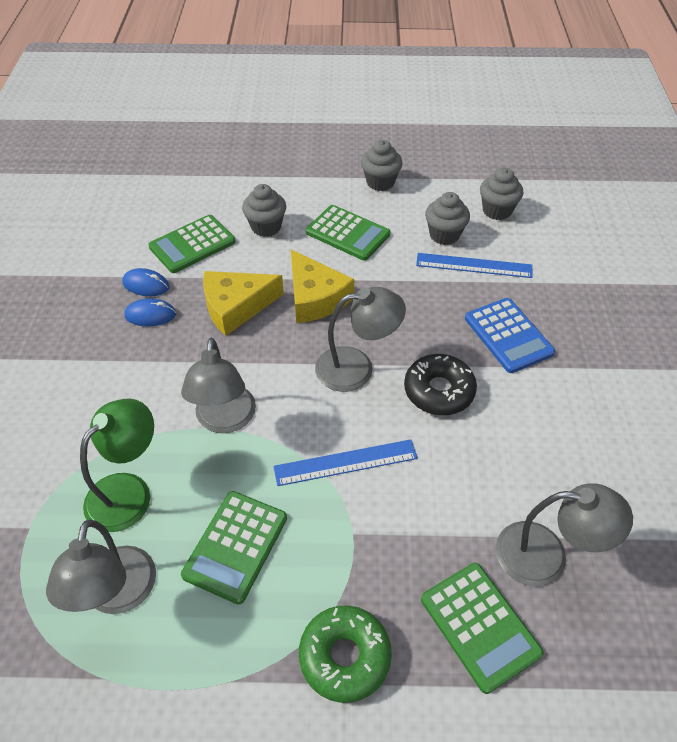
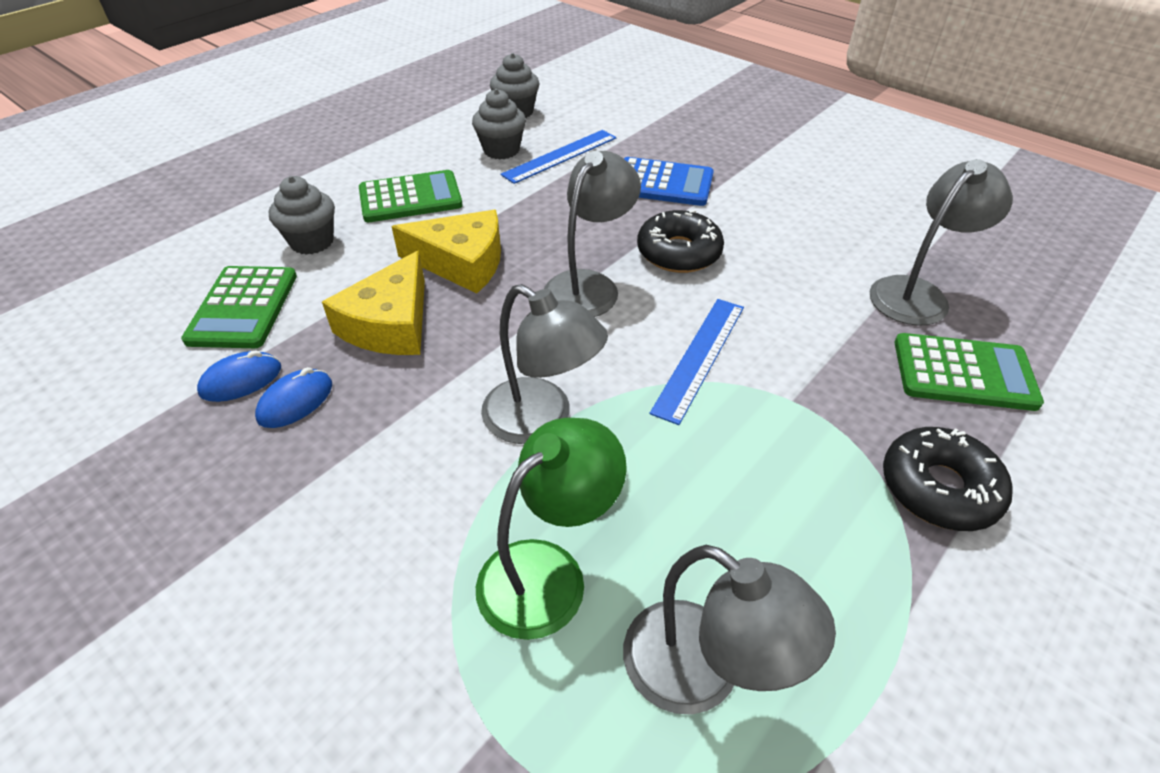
camera: 50 degrees left, 5 degrees down
green lamp [80,398,154,532] -> green lamp turned 60 degrees clockwise [476,418,627,640]
green calculator [181,491,287,605] -> none
green donut [299,606,392,703] -> black donut [883,427,1013,531]
grey cupcake [361,140,403,191] -> none

